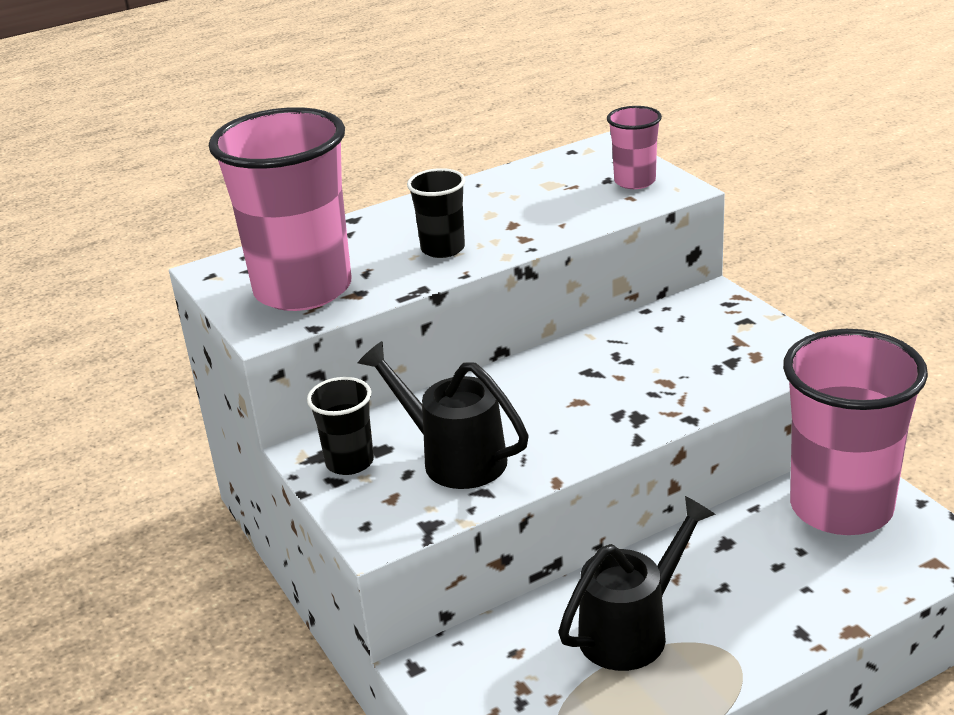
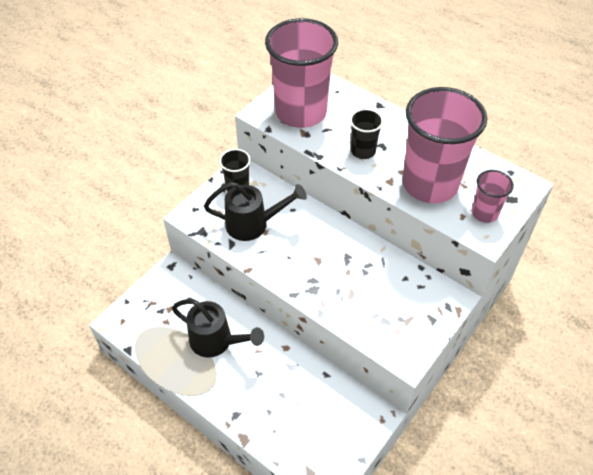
camera: 65 degrees right, 20 degrees up
black watering can [358,341,529,489] -> black watering can turned 75 degrees clockwise [204,182,307,241]
pink cup [783,329,928,535] -> pink cup moved to [402,87,487,203]

